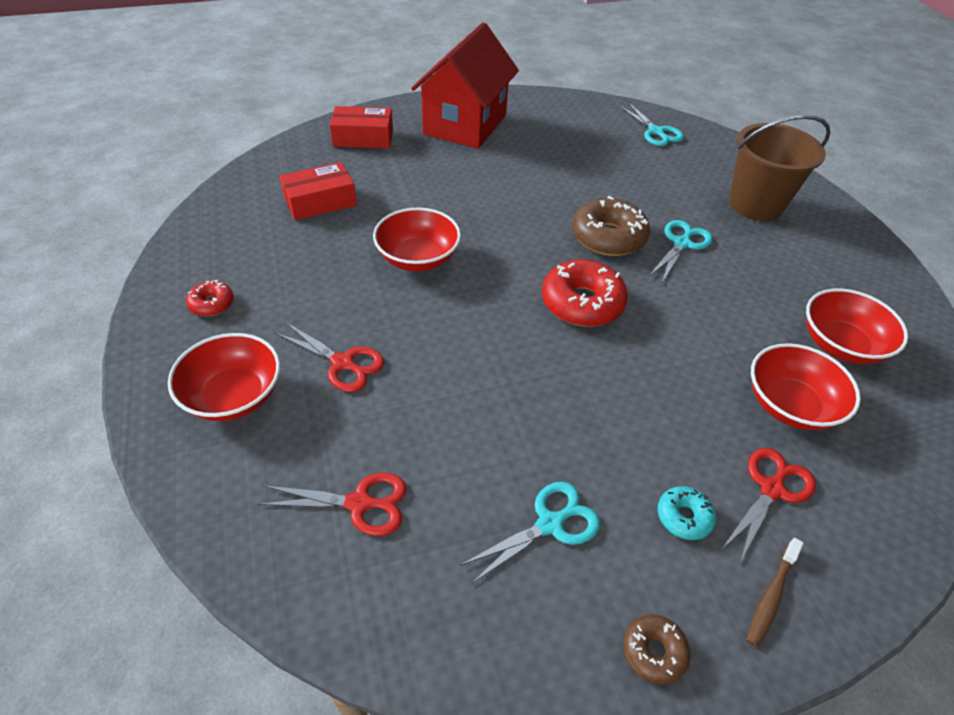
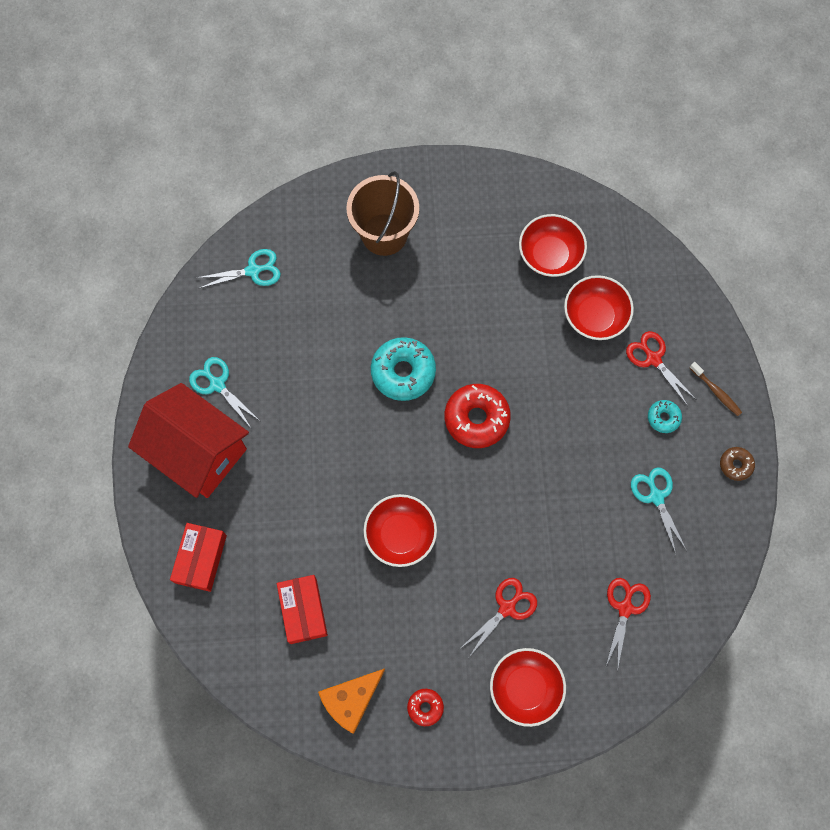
camera: 75 degrees left, 25 degrees up
brown donut [572,196,650,256] -> turquoise donut [371,337,436,401]
turquoise scissors [649,220,712,282] -> turquoise scissors moved to [189,357,260,428]
none -> orange cheese [318,668,385,734]

